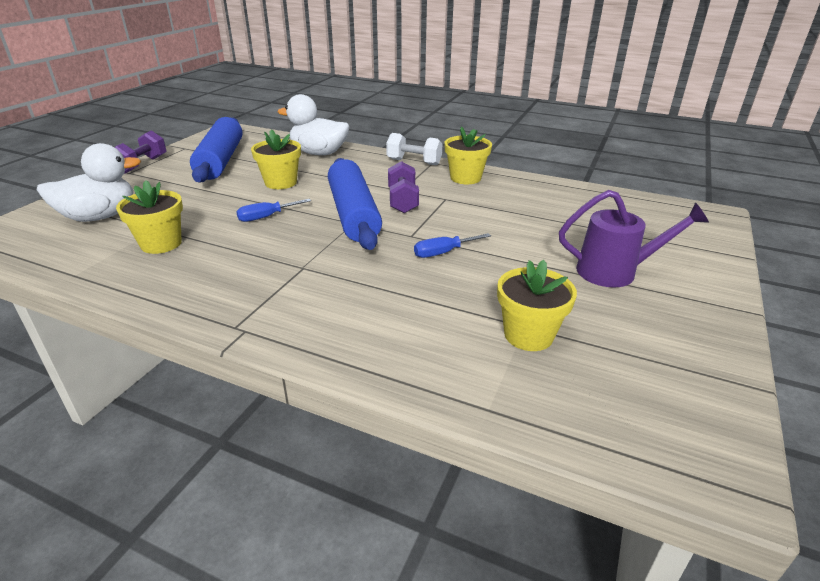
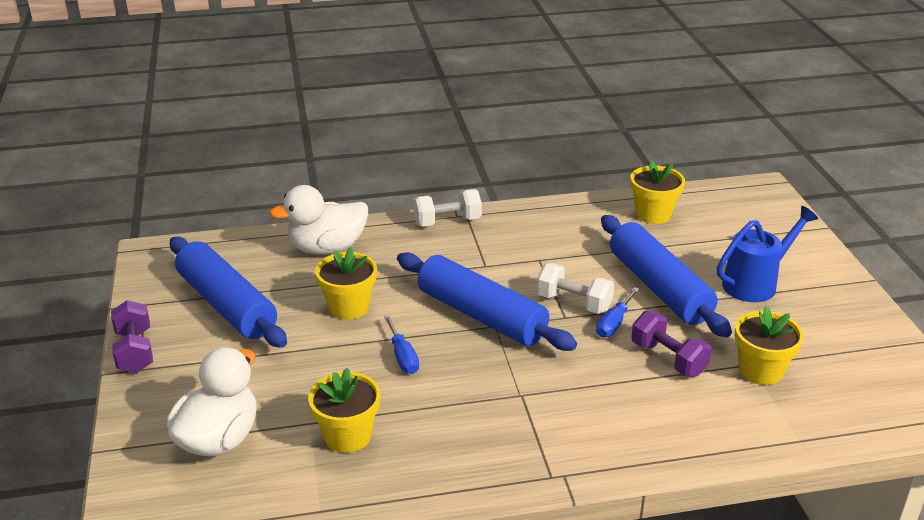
camera: 35 degrees left, 0 degrees up
blue screwdriver [236,199,311,222] -> blue screwdriver turned 45 degrees counterclockwise [384,315,419,374]
purple dumbbell [388,161,419,213] -> purple dumbbell moved to [631,311,712,376]
yellow flower pot [444,126,492,184] -> yellow flower pot moved to [631,161,685,224]
purple watering can [559,190,709,287] -> blue watering can [717,206,818,302]
none -> white dumbbell [536,263,614,314]
none -> blue rolling pin [601,215,732,337]

